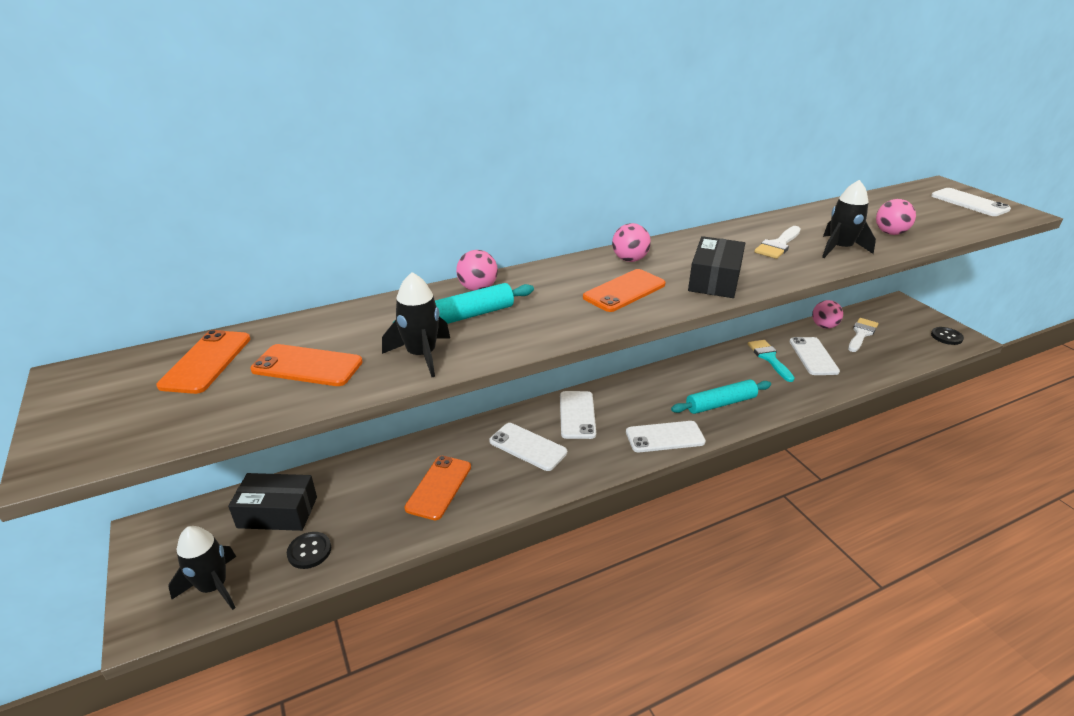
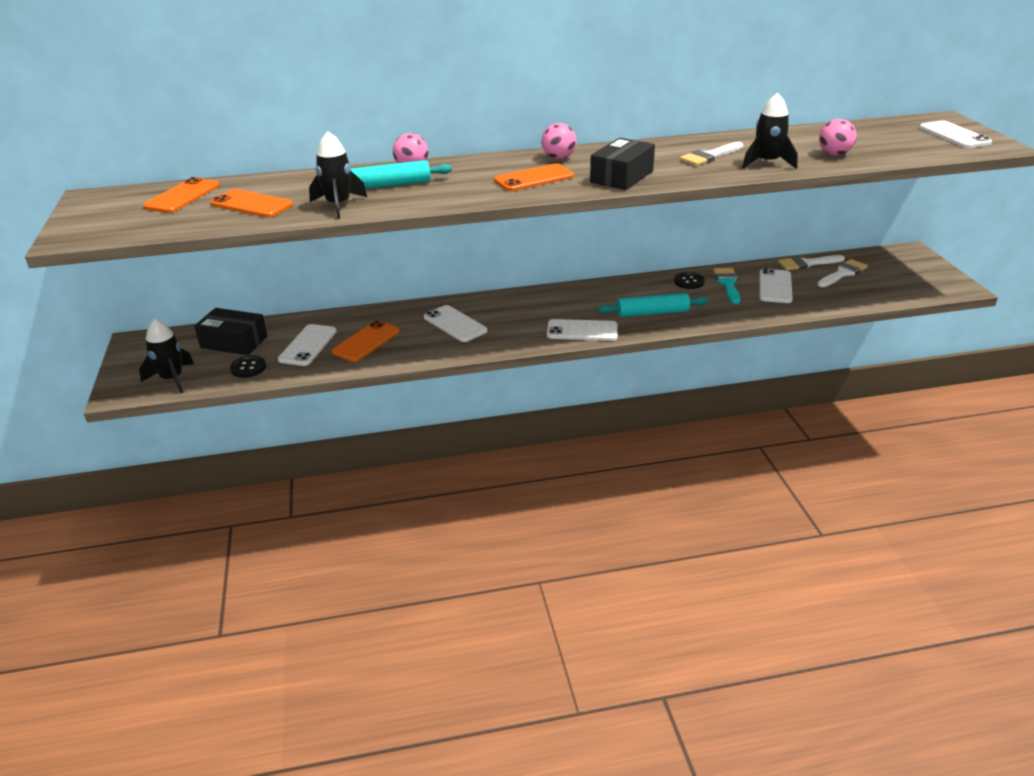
camera: 15 degrees right, 0 degrees up
white phone [560,391,596,439] -> white phone moved to [278,324,337,366]
pink ball [812,300,843,329] -> white brush [778,255,845,270]
black button [931,327,964,345] -> black button moved to [674,272,705,289]

